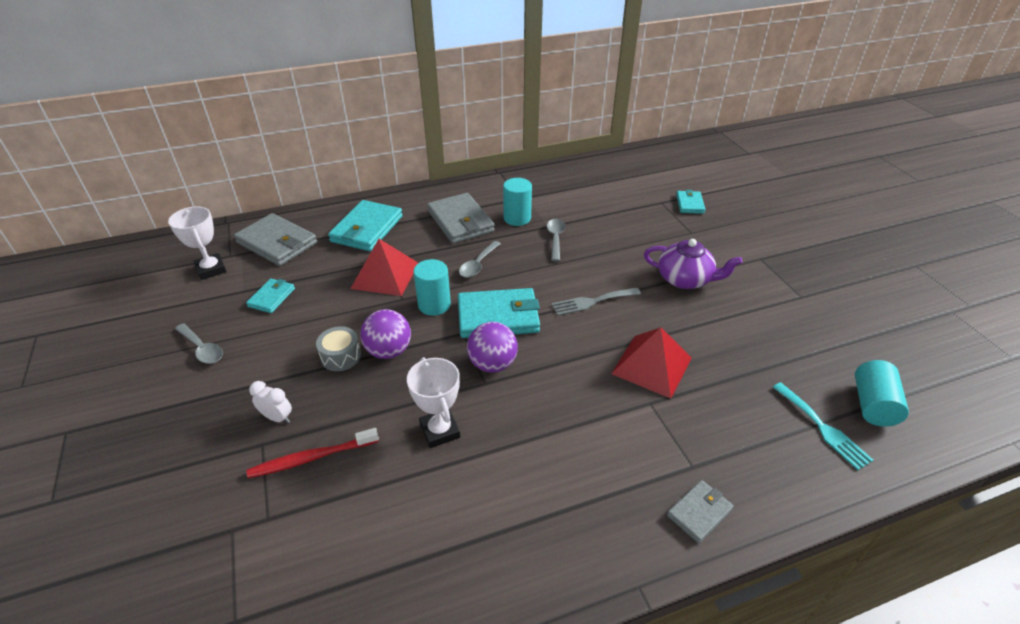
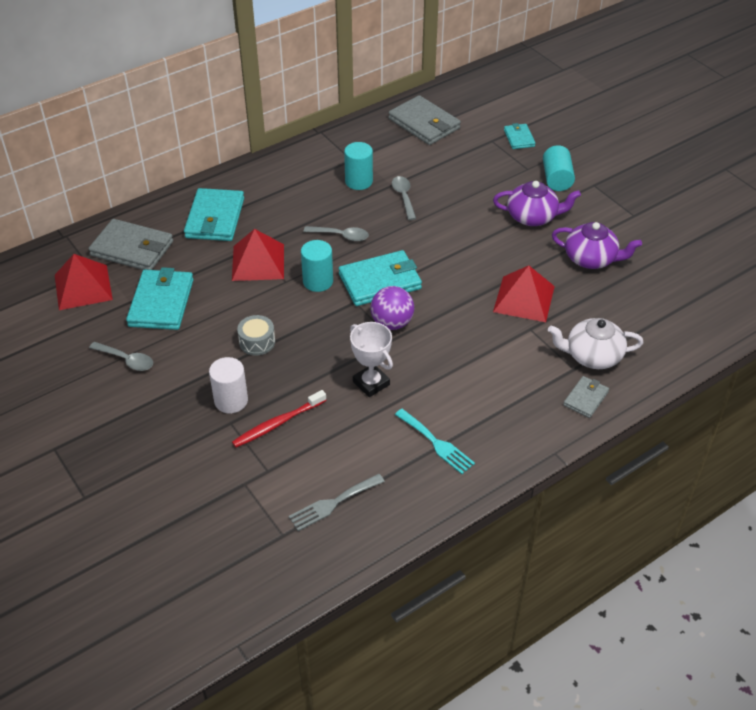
camera: 15 degrees left, 5 degrees up
white trophy [168,207,227,280] -> red pyramid [55,254,113,310]
turquoise wallet [246,279,295,313] -> turquoise wallet [126,267,193,330], size x1.87
white clock [249,381,292,423] -> white cylinder [209,357,248,413]
purple ball [360,309,411,359] -> none
grey wallet [427,193,495,244] -> grey wallet moved to [388,95,461,145]
grey spoon [459,241,501,278] -> grey spoon turned 90 degrees counterclockwise [304,226,369,241]
grey fork [551,288,641,316] -> grey fork moved to [288,474,385,531]
turquoise fork [773,382,873,470] -> turquoise fork moved to [395,409,475,474]
turquoise cylinder [855,360,909,426] -> turquoise cylinder moved to [543,145,575,191]
none -> white teapot [548,318,643,369]
none -> purple teapot [552,222,642,269]

